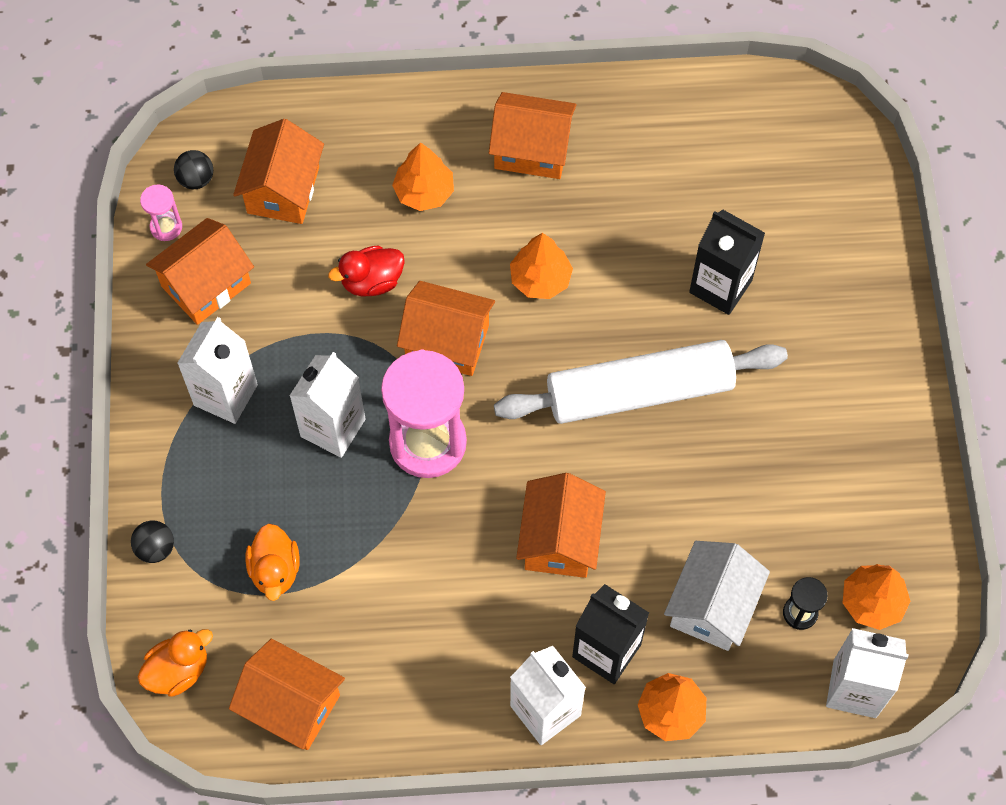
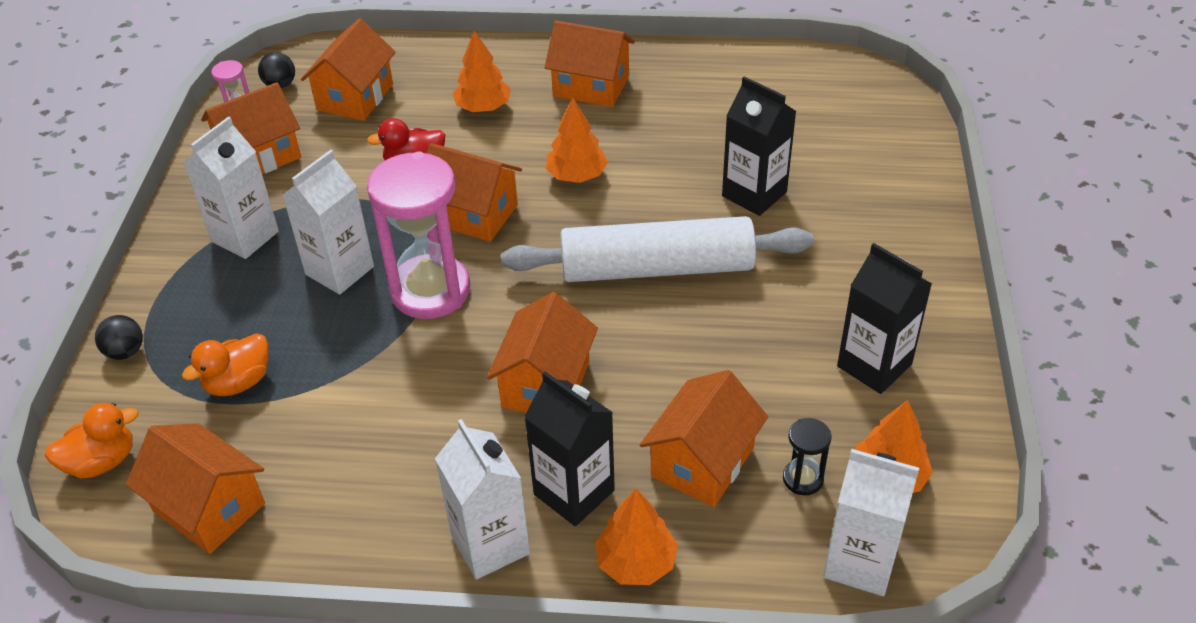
camera: 10 degrees right, 20 degrees down
orange duck [246,524,300,601] -> orange duck turned 45 degrees clockwise [182,333,268,396]
white house [664,541,770,651] -> orange house [640,370,768,507]
none -> black carton [837,243,932,394]

